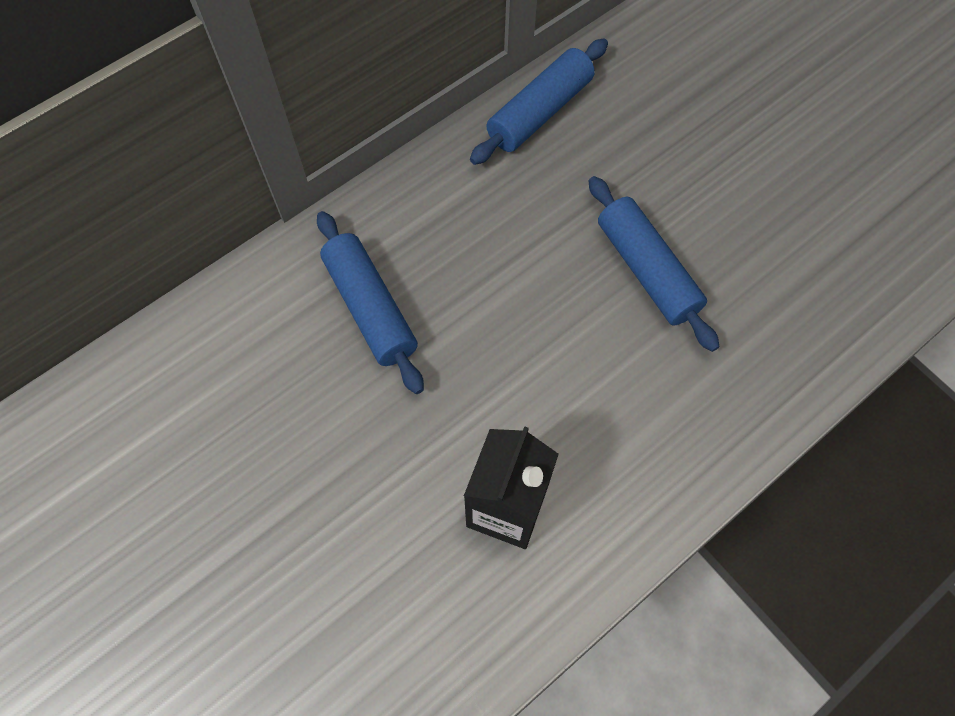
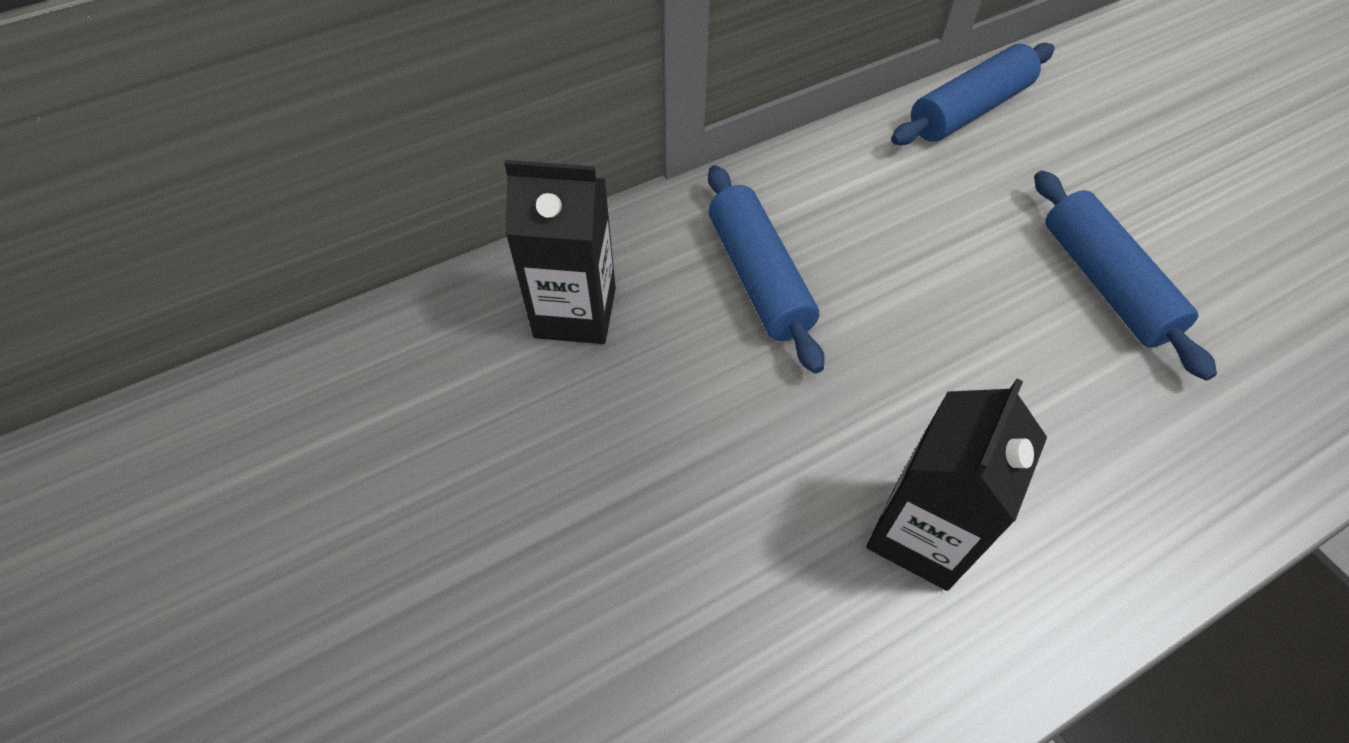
camera: 10 degrees right, 10 degrees down
none -> black carton [504,160,616,344]

